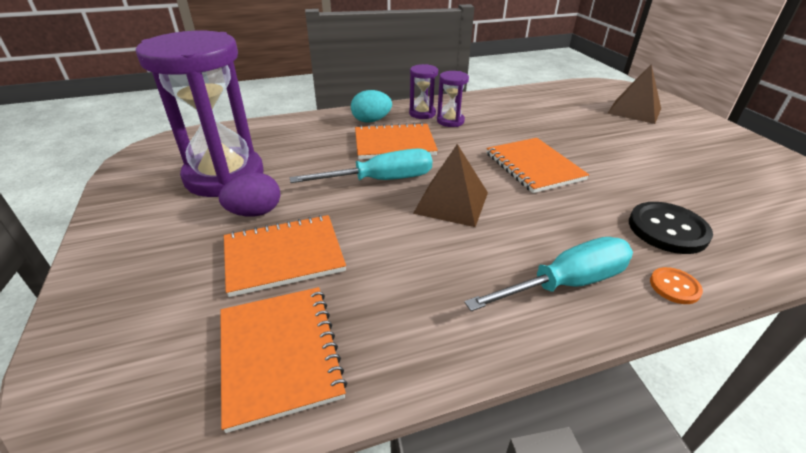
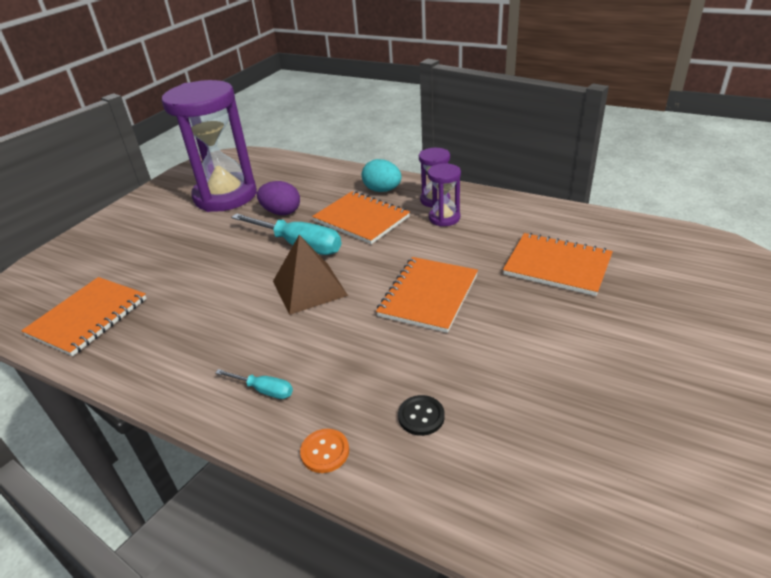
camera: 50 degrees right, 0 degrees up
purple egg [219,172,280,217] -> purple egg moved to [257,181,300,215]
orange notebook [224,215,346,297] -> orange notebook moved to [503,233,613,296]
turquoise screwdriver [464,237,633,311] -> turquoise screwdriver [215,369,293,399], size x0.49
brown pyramid [607,64,661,124] -> none
black button [629,202,713,254] -> black button [398,395,445,436], size x0.54

